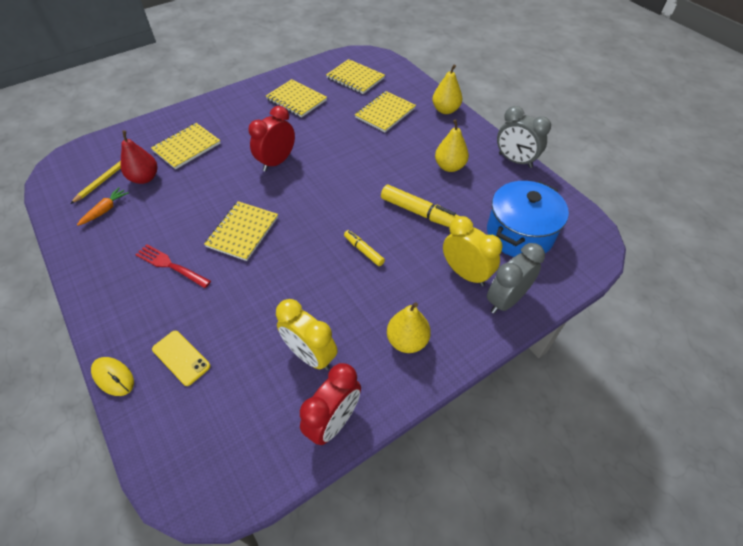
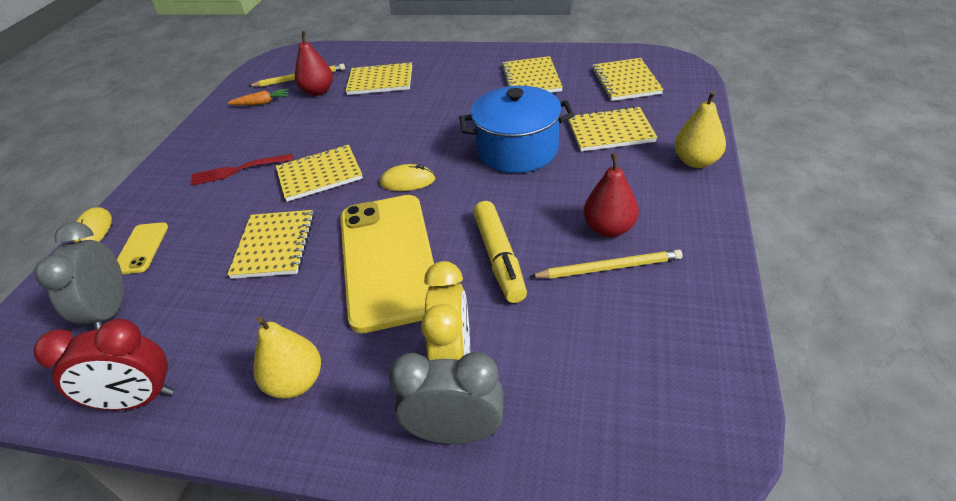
camera: 50 degrees right, 10 degrees down
red fork [135,244,211,288] -> red fork turned 90 degrees counterclockwise [190,154,293,186]
red clock [249,106,295,171] -> none
yellow clock [276,299,337,370] -> none
yellow marker [344,230,385,266] -> yellow phone [340,195,434,333]
yellow pear [435,119,469,172] -> red pear [584,153,639,237]
blue pot [487,181,569,257] -> blue pot moved to [459,86,575,173]
grey clock [497,106,551,168] -> grey clock moved to [35,222,124,330]
none -> yellow notebook [227,210,314,279]
none -> yellow mouse [380,164,435,191]
none -> yellow pencil [530,250,683,279]

